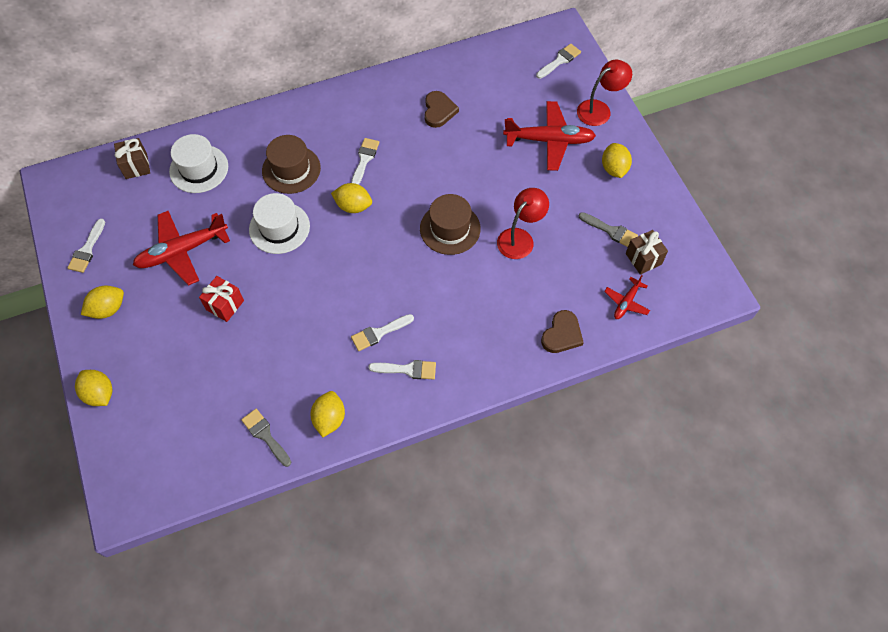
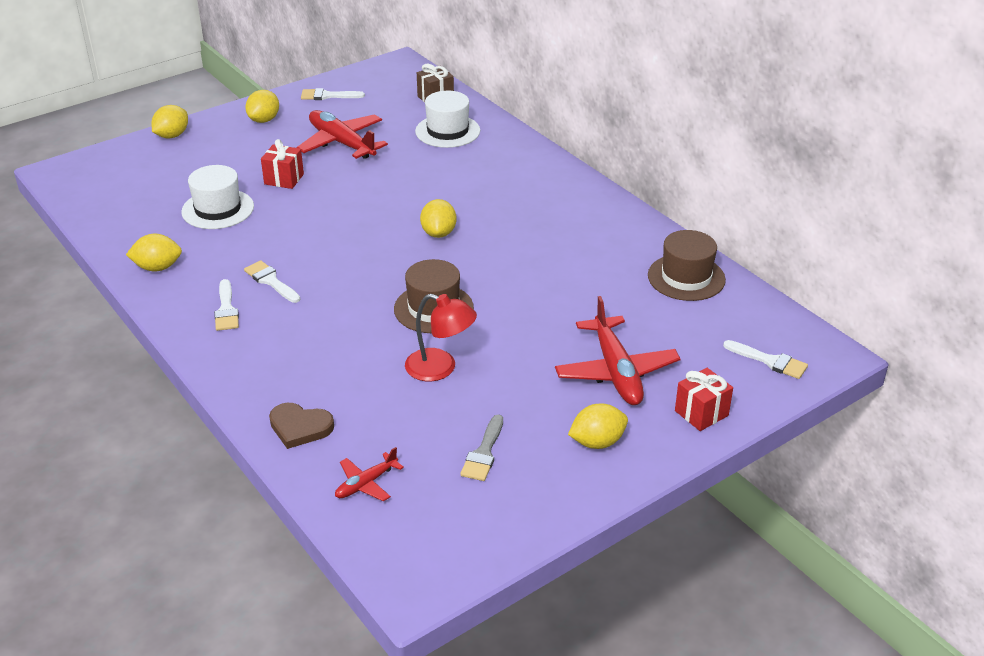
camera: 75 degrees right, 25 degrees down
yellow lemon [81,285,124,319] -> yellow lemon turned 75 degrees clockwise [245,90,279,123]
grey brush [241,409,291,467] -> none
white hat [249,193,310,254] -> white hat moved to [181,165,254,229]
brown hat [262,135,321,194] -> brown hat moved to [648,230,726,301]
white brush [351,138,379,185] -> none
brown heart [424,91,459,128] -> none
red lamp [577,60,632,126] -> red gift [675,368,733,431]
red plane [604,275,650,319] -> red plane turned 60 degrees counterclockwise [335,447,404,502]
brown gift [626,230,668,275] -> none

